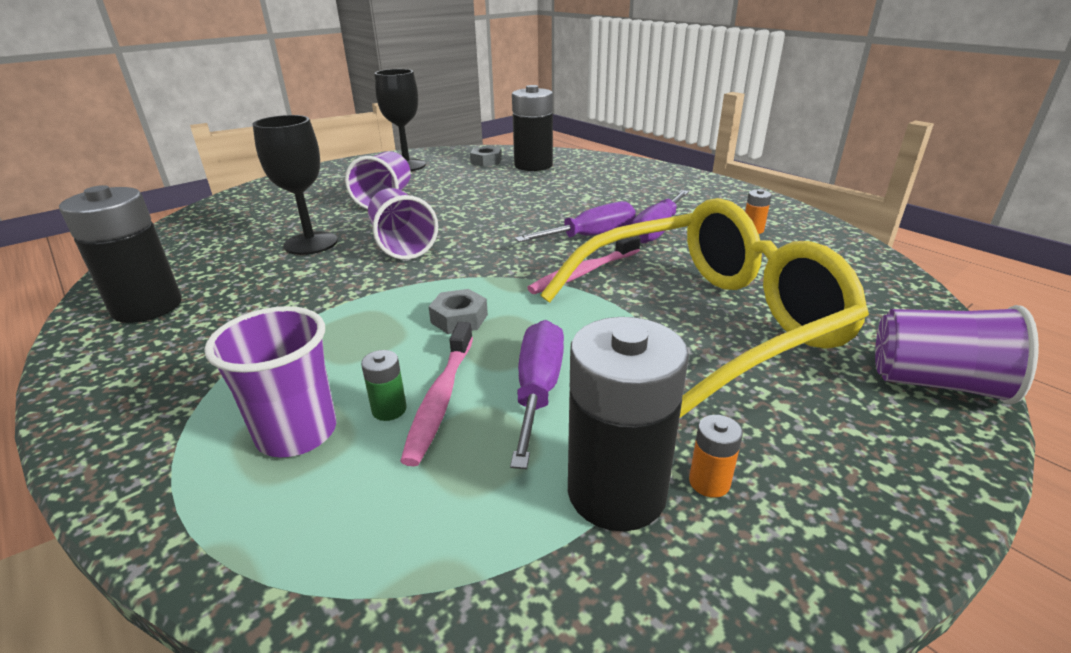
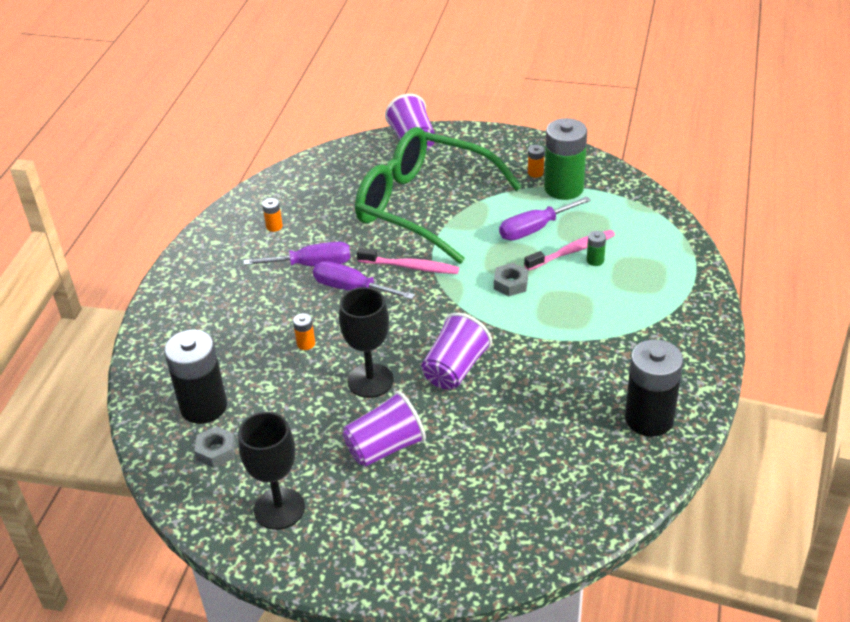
camera: 125 degrees left, 10 degrees up
purple cup [204,306,336,457] -> none
black goblet [253,115,338,255] -> black goblet moved to [339,287,394,398]
yellow glasses [540,198,869,418] -> green glasses [355,127,522,264]
black battery [568,317,689,531] -> green battery [544,118,587,200]
none -> orange battery [293,313,315,350]

